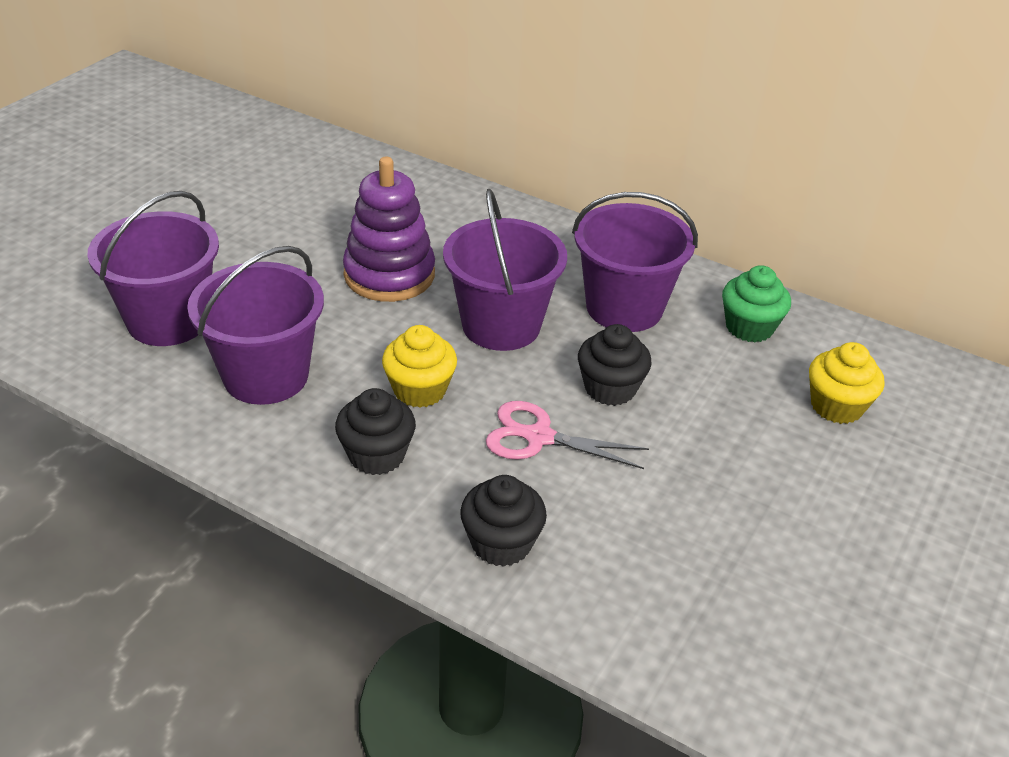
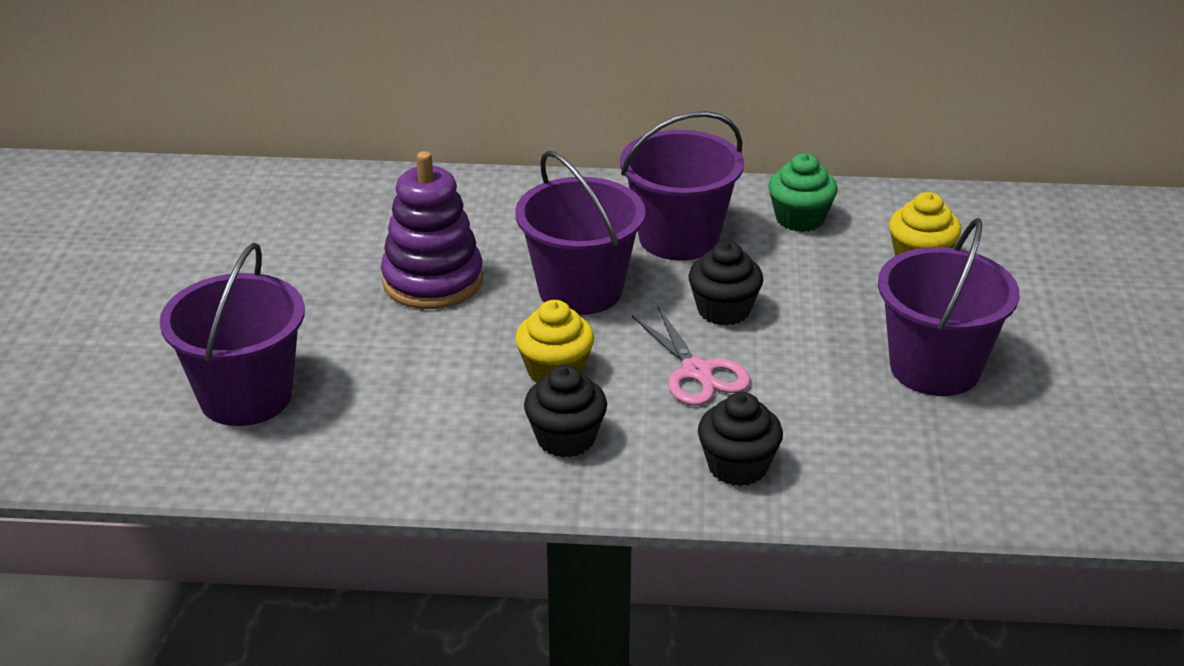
camera: 25 degrees left, 5 degrees down
purple bucket [187,246,324,405] -> purple bucket moved to [878,218,1020,396]
pink scissors [486,401,649,469] -> pink scissors turned 105 degrees counterclockwise [632,307,751,405]

